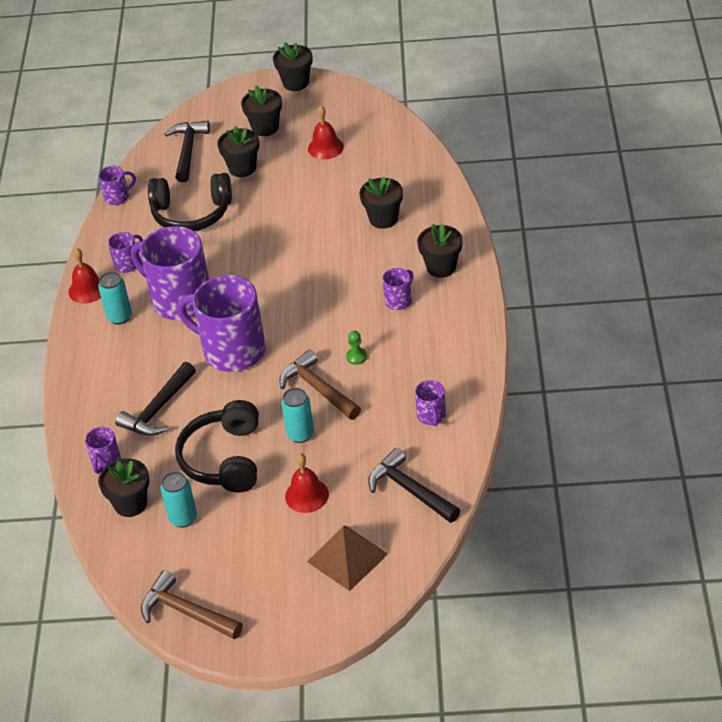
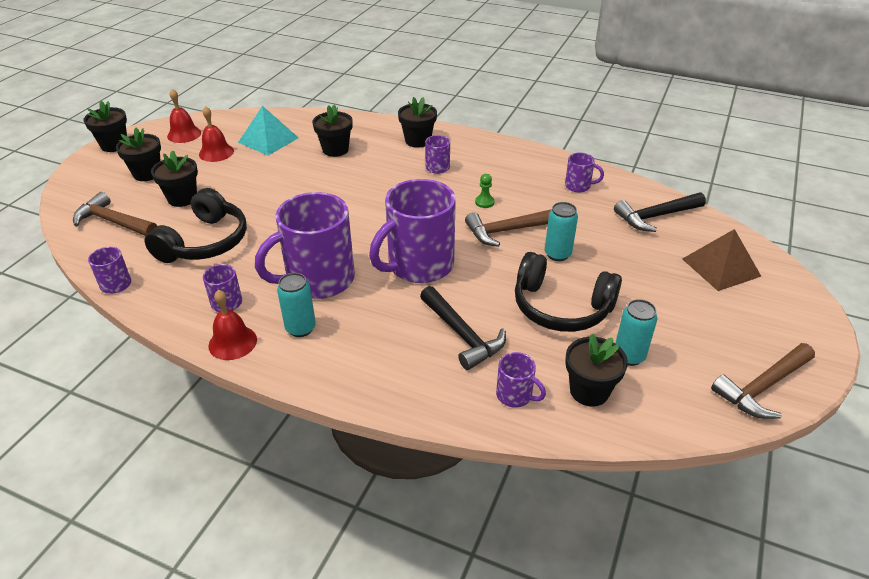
camera: 70 degrees left, 5 degrees down
black hammer [165,120,210,182] -> brown hammer [73,192,157,236]
red bell [285,453,329,513] -> red bell moved to [167,89,201,143]
none -> turquoise pyramid [238,106,299,156]

